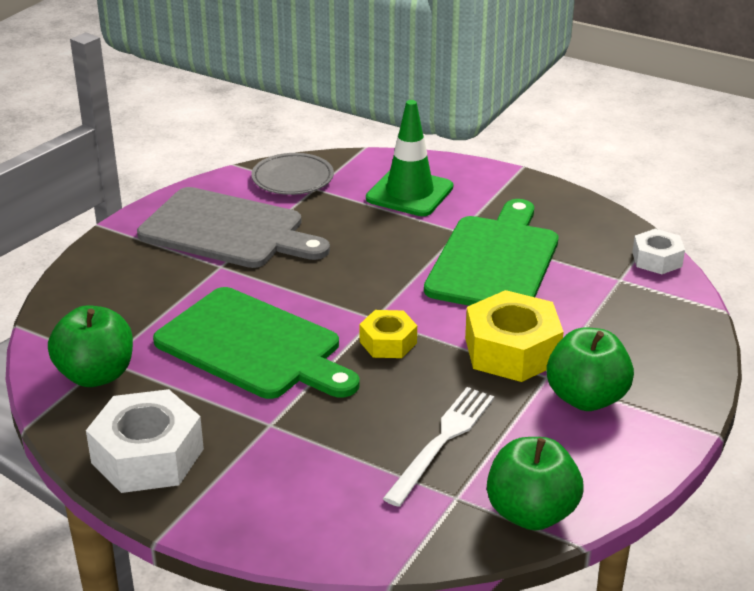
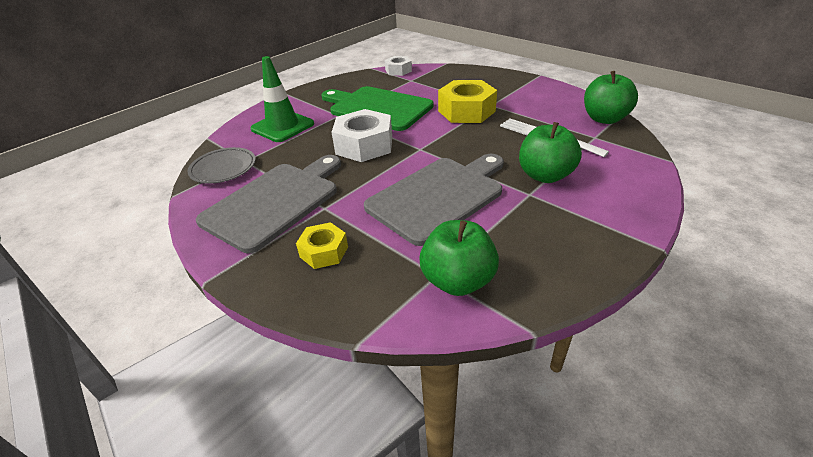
camera: 75 degrees left, 5 degrees up
white nut [86,389,204,493] -> white nut moved to [332,109,392,162]
green cutting board [153,287,360,399] -> grey cutting board [364,154,504,246]
yellow nut [359,310,417,358] -> yellow nut moved to [296,222,348,269]
green apple [546,328,634,411] -> green apple moved to [519,122,582,183]

